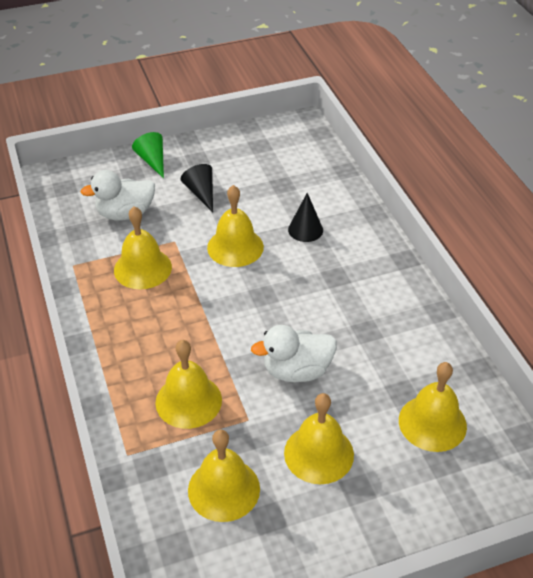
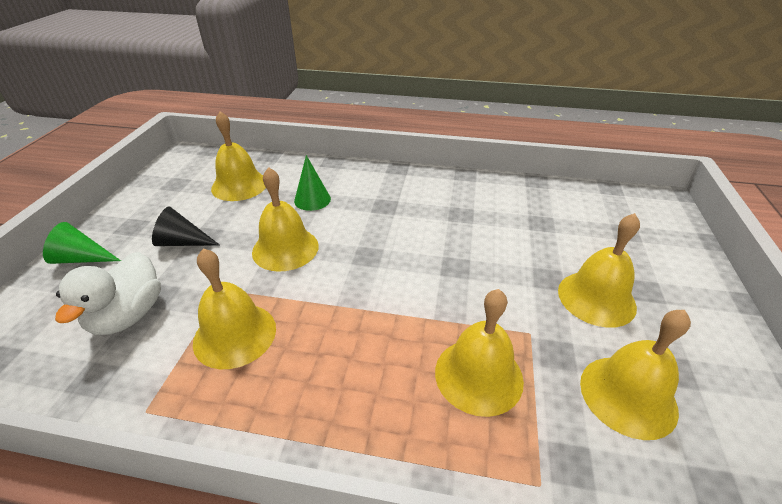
camera: 60 degrees left, 5 degrees down
white duck [251,325,337,383] -> none
black cone [288,193,323,242] -> green cone [294,155,331,211]
yellow bell [399,362,467,452] -> yellow bell moved to [211,111,266,201]

